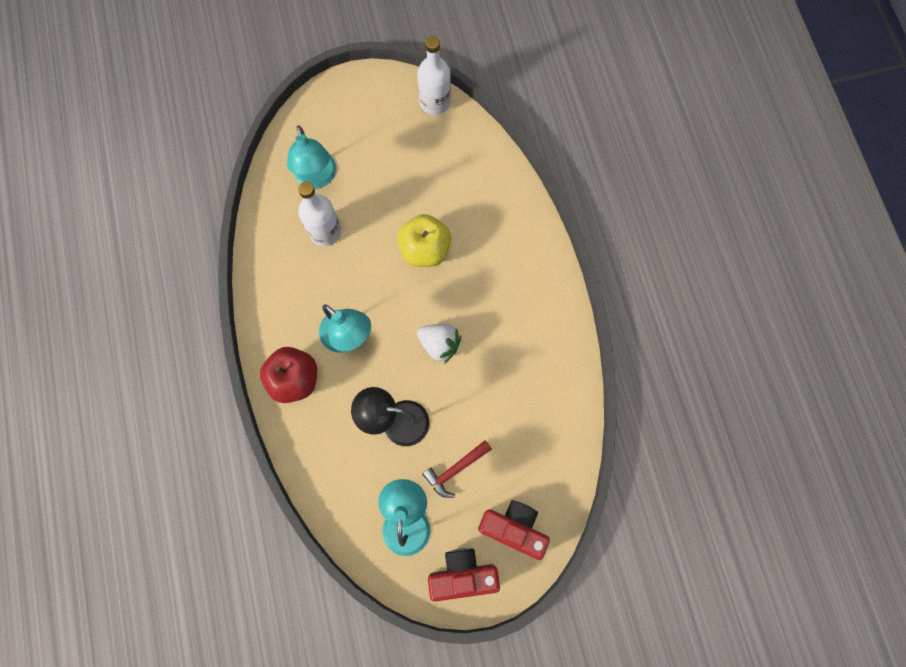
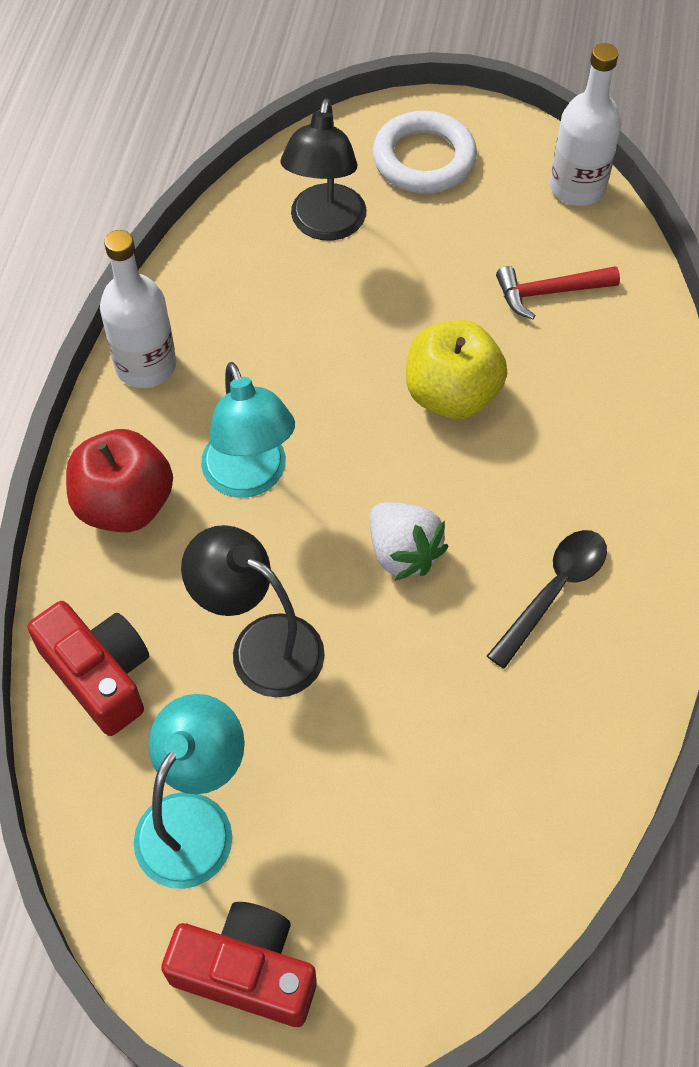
camera: 25 degrees right, 15 degrees down
turquoise lamp [287,125,336,189] -> black lamp [280,99,366,241]
white bottle [298,181,341,246] -> white bottle moved to [100,230,176,388]
red hammer [422,440,492,498] -> red hammer moved to [496,266,620,319]
red camera [478,500,550,560] -> red camera moved to [28,601,149,736]
none -> white ring [372,111,477,193]
none -> black spoon [487,530,607,669]

